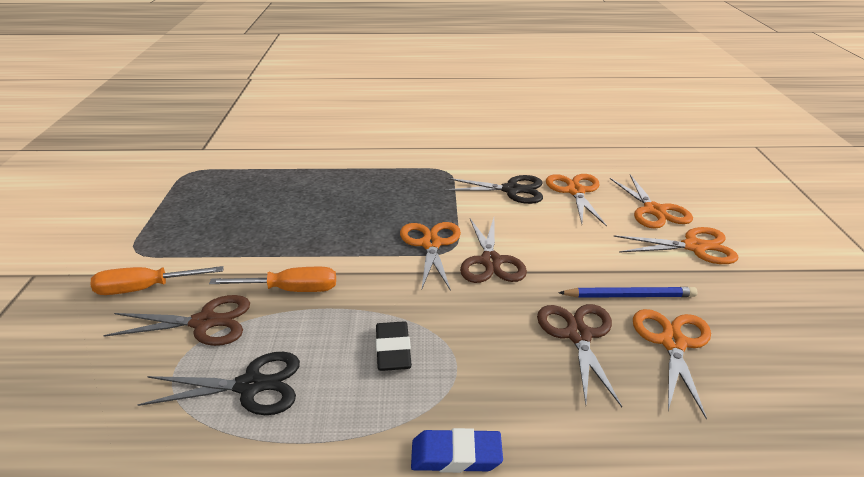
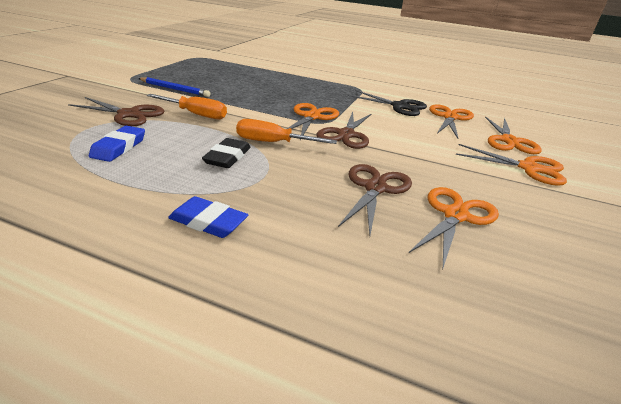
camera: 20 degrees right, 0 degrees up
orange screwdriver [90,266,224,295] -> orange screwdriver moved to [236,119,337,144]
black scissors [137,352,300,415] -> blue eraser [89,126,145,162]
blue pencil [558,287,697,298] -> blue pencil moved to [138,77,210,97]

